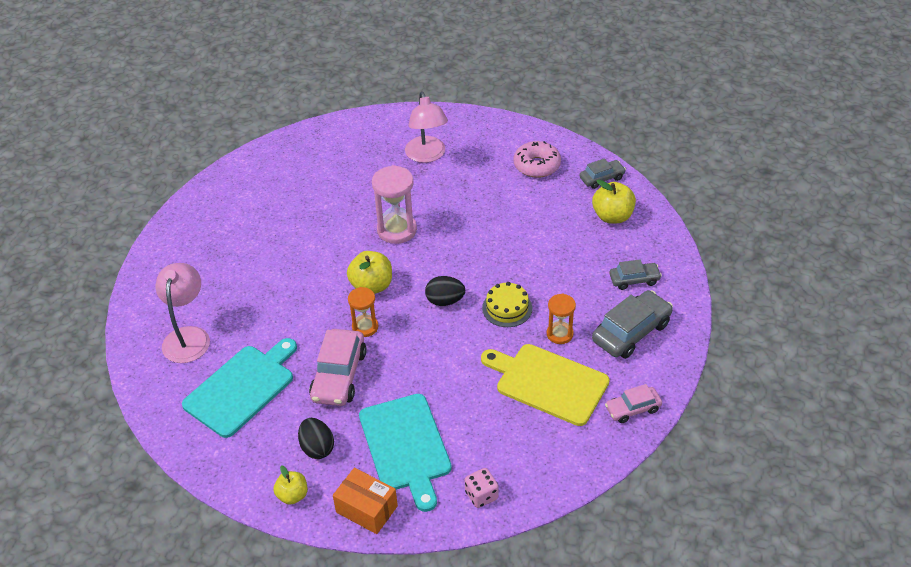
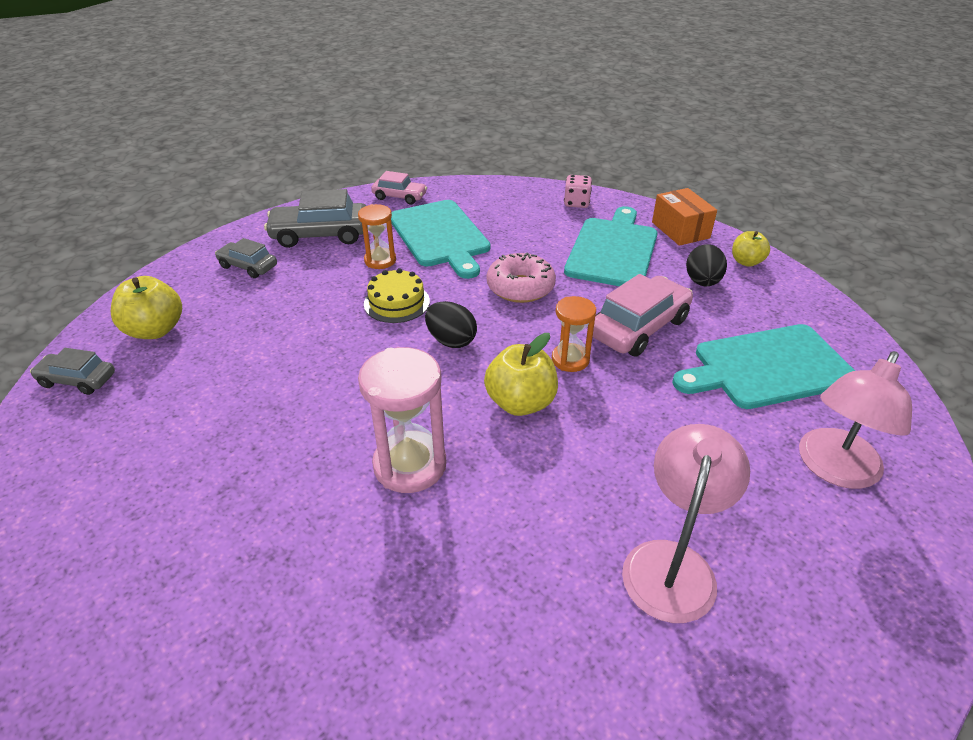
camera: 145 degrees left, 5 degrees down
pink lamp [405,92,448,163] -> pink lamp moved to [622,424,750,623]
yellow cutting board [481,344,610,426] -> turquoise cutting board [391,200,490,279]
pink donut [514,141,561,178] -> pink donut moved to [487,253,556,303]

